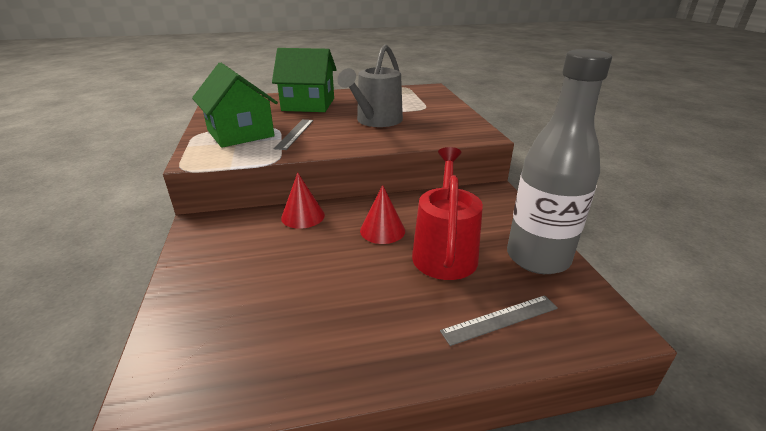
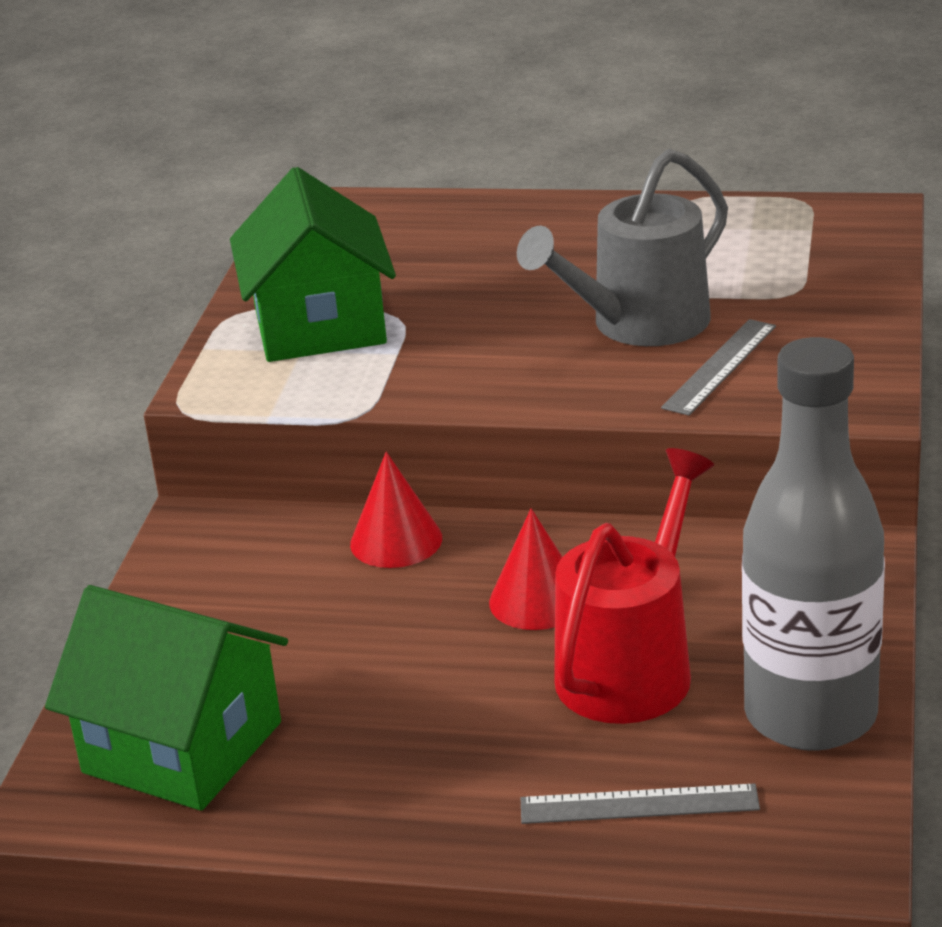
camera: 25 degrees right, 0 degrees up
green house [272,48,337,112] -> green house moved to [45,585,288,811]
grey ruler [274,119,314,150] -> grey ruler moved to [661,319,776,415]

